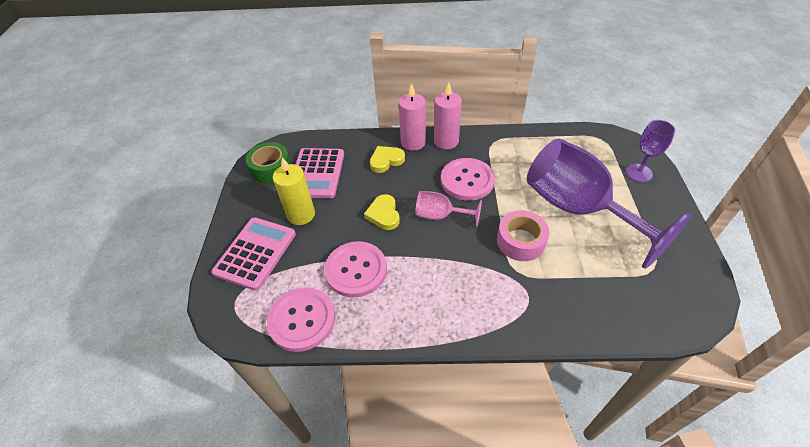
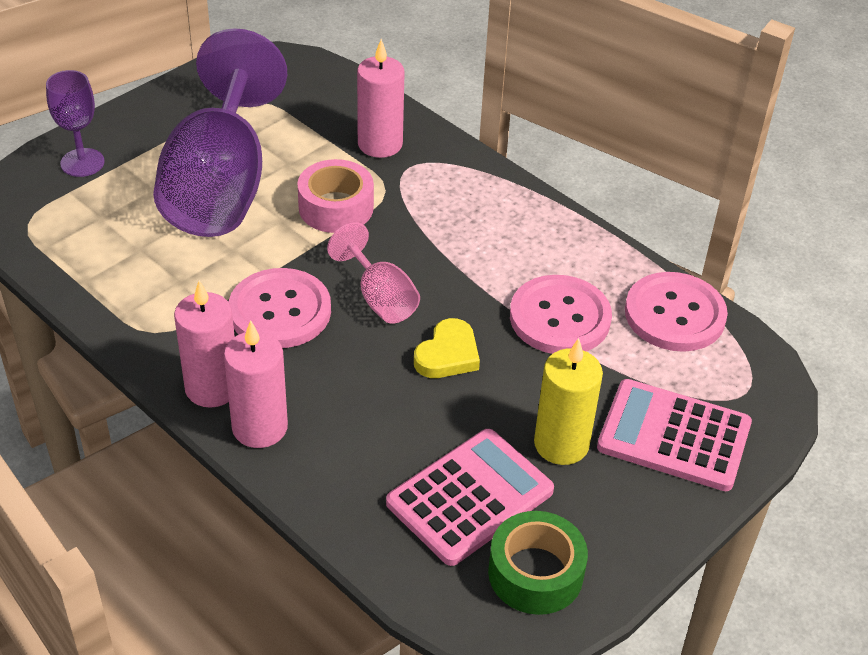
camera: 140 degrees left, 5 degrees down
pink calculator [212,217,296,291] -> pink calculator turned 45 degrees clockwise [597,379,752,491]
yellow heart [370,146,405,173] -> none
none -> pink candle [357,39,405,158]

